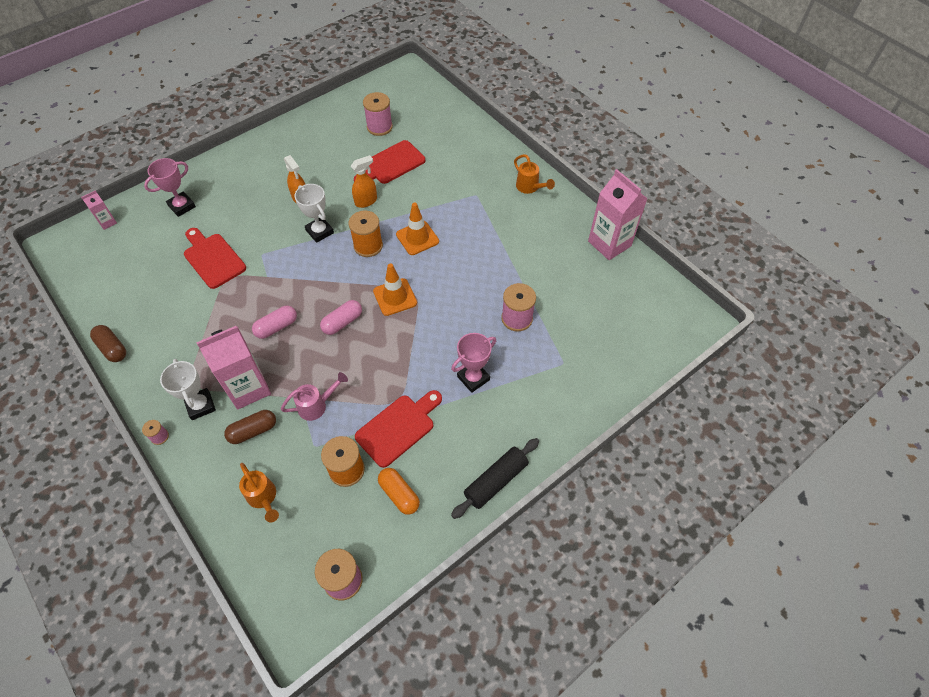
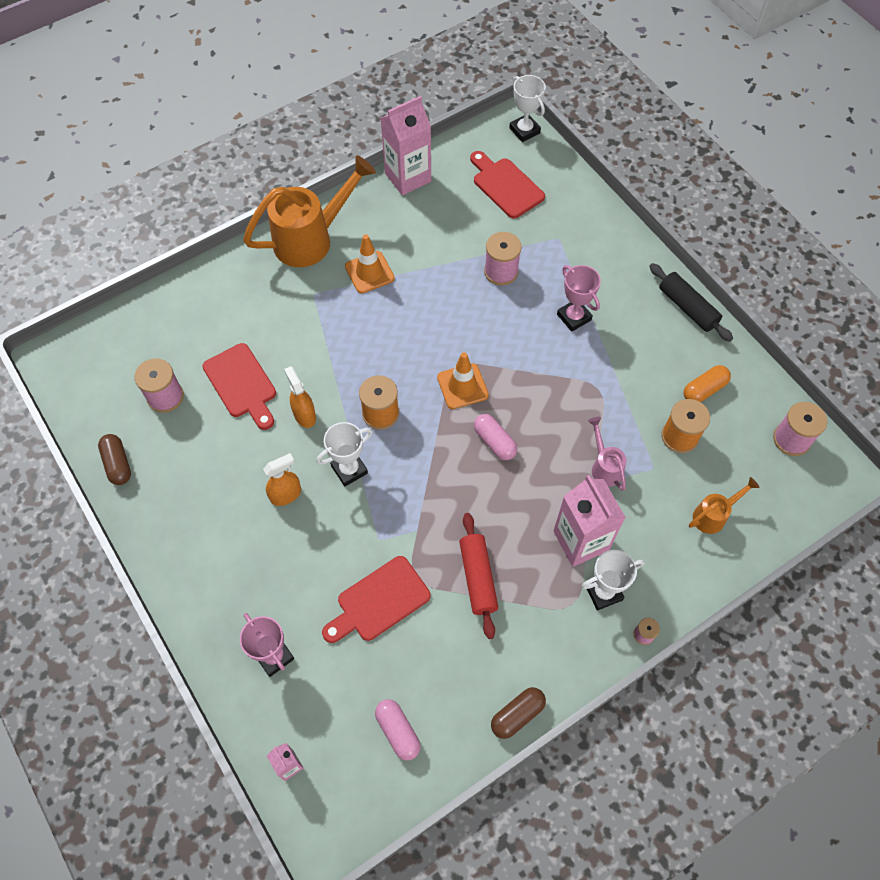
camera: 85 degrees left, 5 degrees up
brown capsule [224,410,276,444] -> brown capsule moved to [98,434,131,485]
pink capsule [252,306,297,339] -> pink capsule moved to [375,699,421,761]
red cutting board [355,390,442,468] -> red cutting board moved to [470,151,545,218]
orange traffic cone [396,203,439,255] -> orange traffic cone moved to [345,234,395,293]
orange watering can [514,154,555,194] -> orange watering can [243,155,376,267], size x2.06
none -> red rolling pin [459,513,498,639]
none -> white trophy [509,75,546,142]

